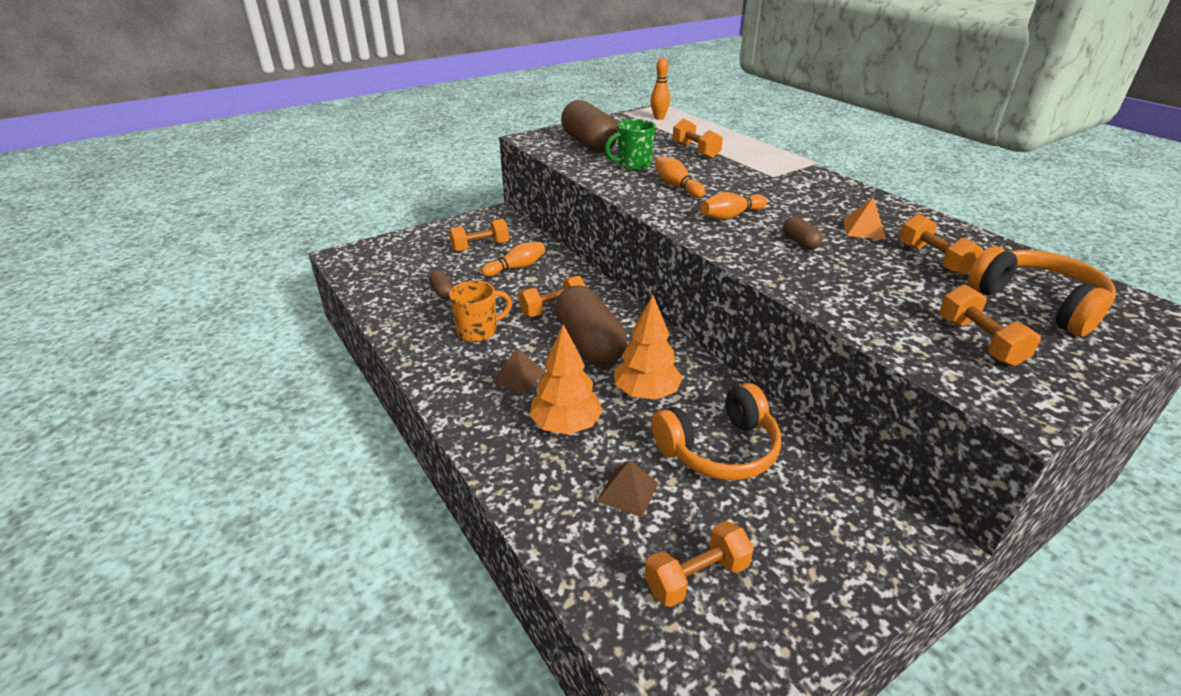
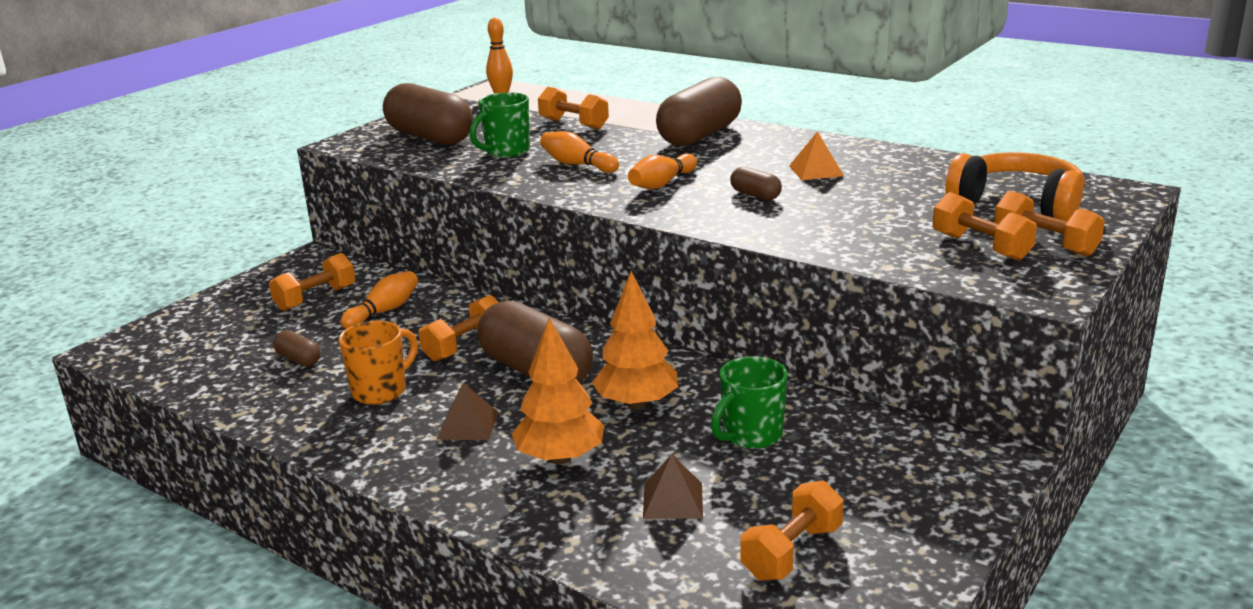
camera: 20 degrees left, 10 degrees down
orange headphones [651,383,781,480] -> green mug [711,356,788,449]
orange dumbbell [899,214,983,276] -> orange dumbbell moved to [994,191,1105,256]
none -> brown capsule [656,77,742,146]

